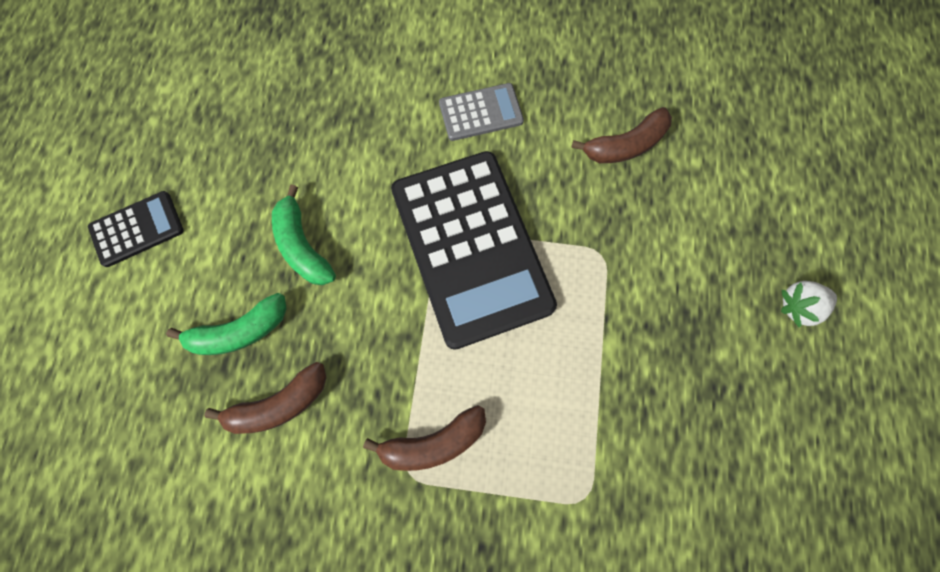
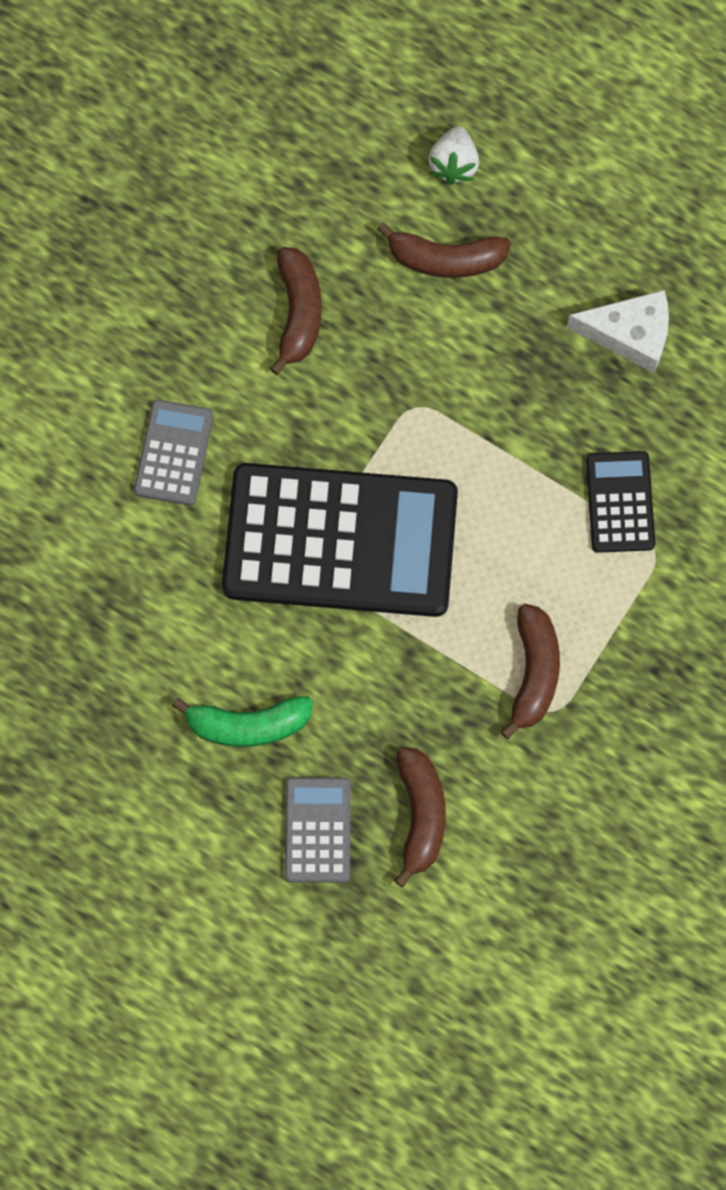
camera: 65 degrees left, 0 degrees up
black calculator [88,191,184,267] -> black calculator moved to [586,451,655,553]
green banana [166,293,287,355] -> grey calculator [285,777,351,883]
white strawberry [781,281,837,327] -> white strawberry moved to [428,126,479,185]
none -> brown banana [377,222,511,278]
none -> white cheese [567,290,669,373]

